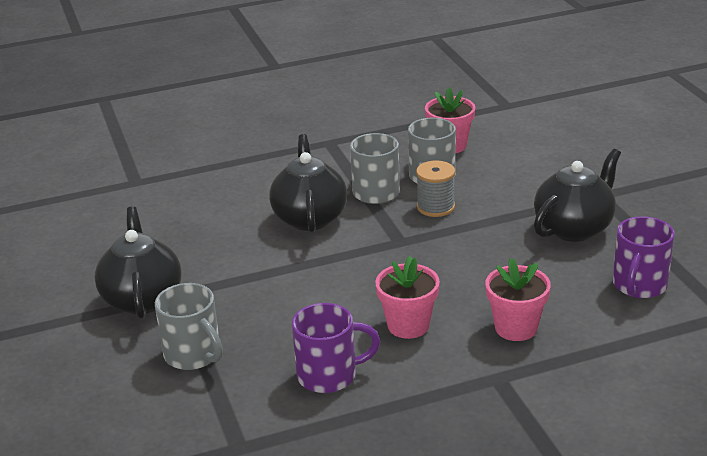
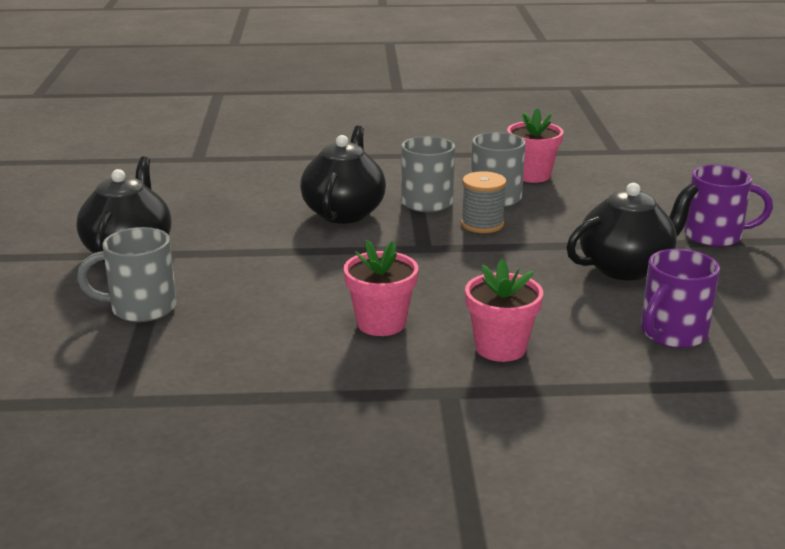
camera: 15 degrees right, 5 degrees down
grey mug [155,283,223,370] -> grey mug turned 105 degrees clockwise [77,227,177,322]
purple mug [292,303,380,393] -> purple mug moved to [684,165,773,247]

